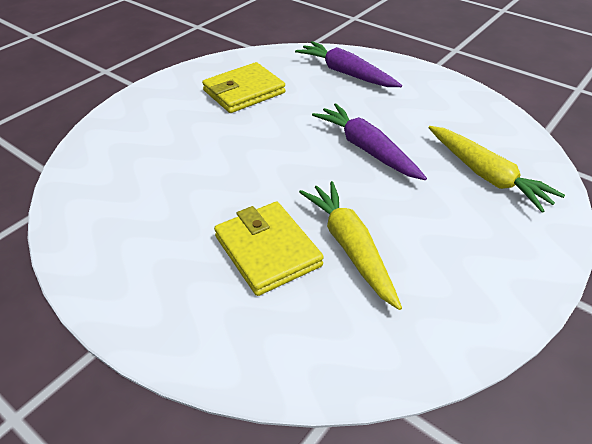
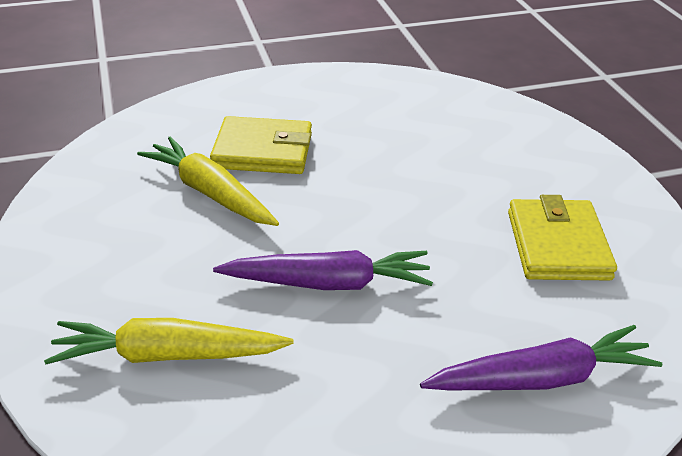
camera: 125 degrees right, 5 degrees down
yellow carrot [299,181,402,310] -> yellow carrot turned 150 degrees counterclockwise [137,137,279,226]

